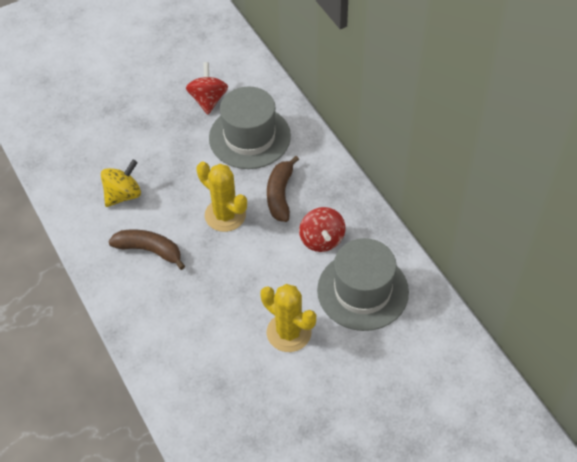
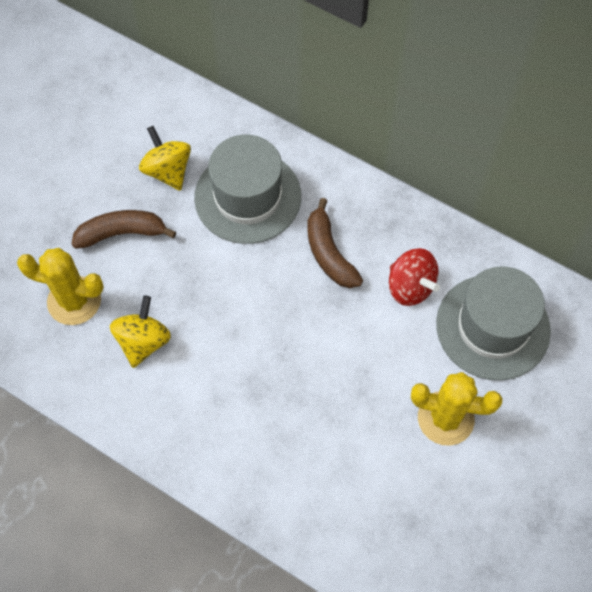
camera: 30 degrees left, 10 degrees up
brown banana [108,230,185,270] -> brown banana moved to [72,210,176,249]
red spinning top [186,62,228,115] -> yellow spinning top [139,126,191,191]
yellow cactus [196,162,247,232] -> yellow cactus moved to [17,248,104,325]

